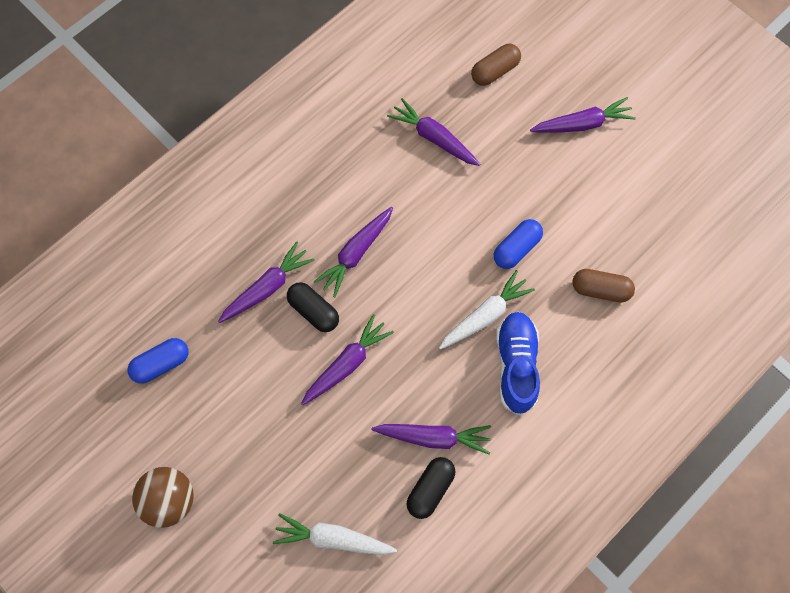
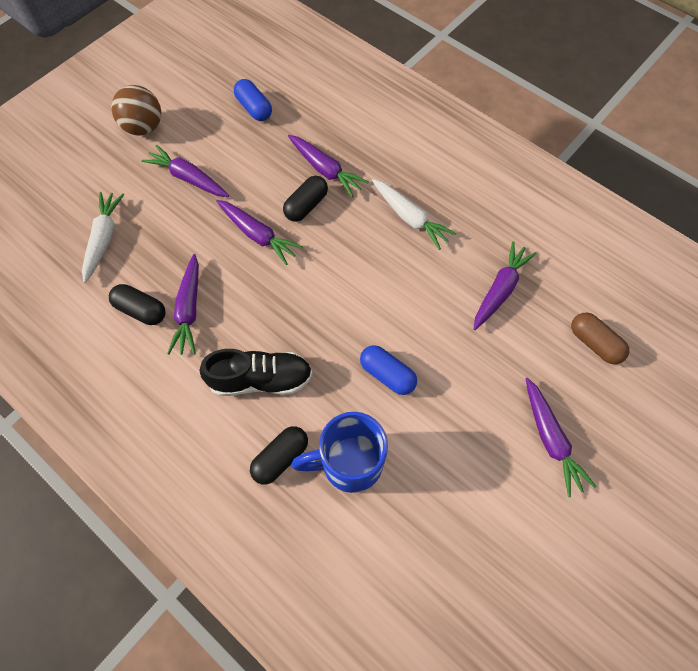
camera: 85 degrees right, 5 degrees down
purple carrot [313,207,393,297] -> purple carrot moved to [142,145,229,197]
white carrot [439,270,535,349] -> white carrot moved to [372,179,456,250]
blue shoe [496,311,540,415] -> black shoe [199,349,313,396]
brown capsule [572,269,635,302] -> blue mug [291,412,388,493]
none -> black capsule [250,426,308,484]

